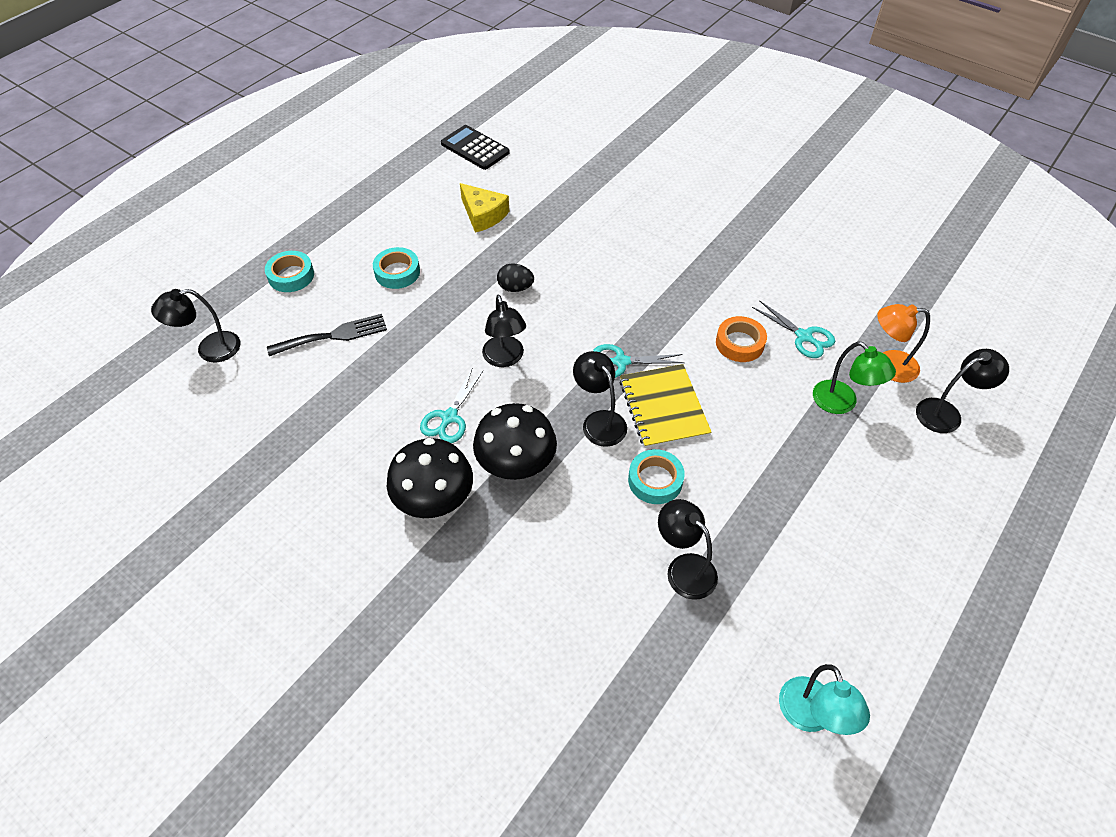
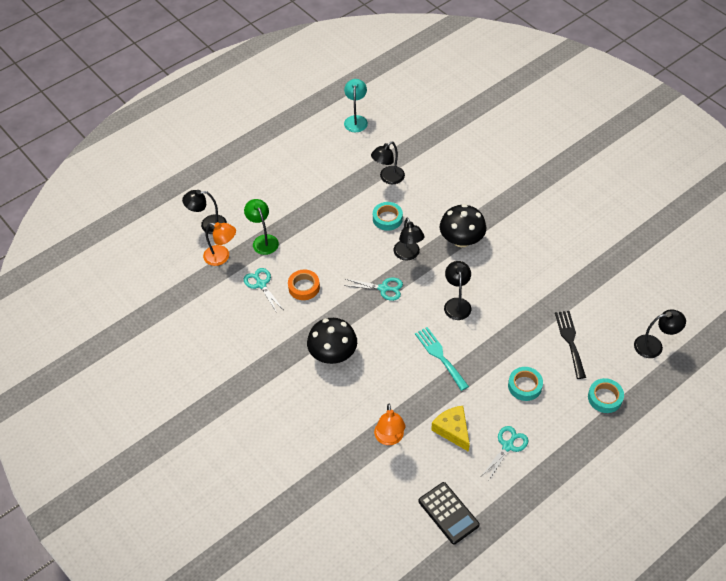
camera: 165 degrees left, 0 degrees up
black fork [267,314,387,356] -> black fork turned 90 degrees clockwise [555,311,586,379]
black mushroom [387,438,473,518] -> black mushroom moved to [307,318,357,364]
turquoise scissors [420,369,483,443] -> turquoise scissors moved to [482,426,528,480]
black egg [497,264,534,292] -> turquoise fork [415,327,469,391]
yellow notebook [619,364,712,448] -> none
black lamp [658,499,718,600] -> black lamp turned 75 degrees clockwise [371,141,405,184]
none -> orange lamp [374,403,405,445]

